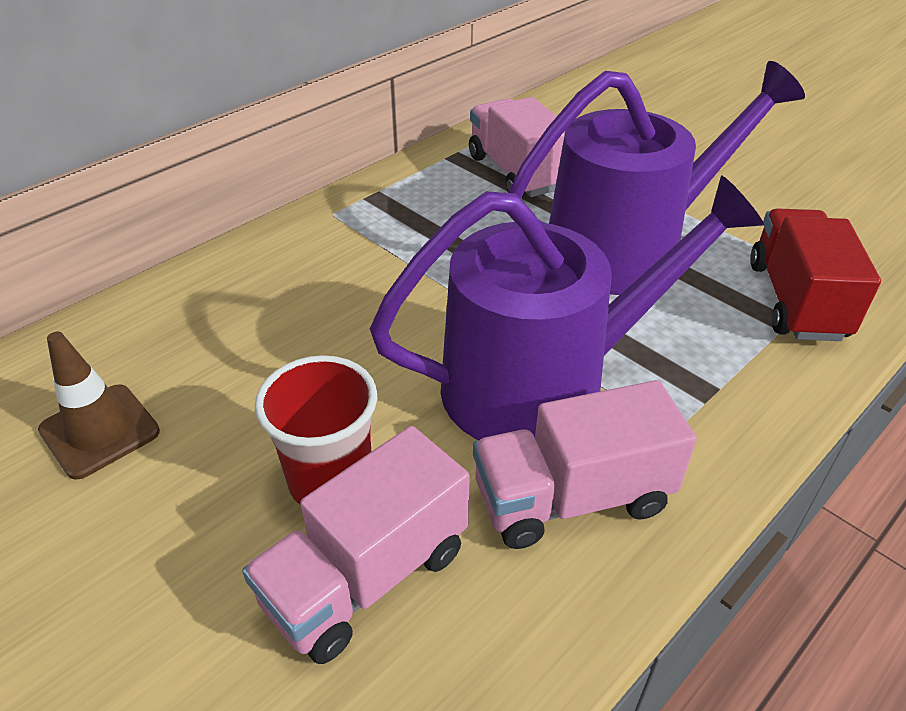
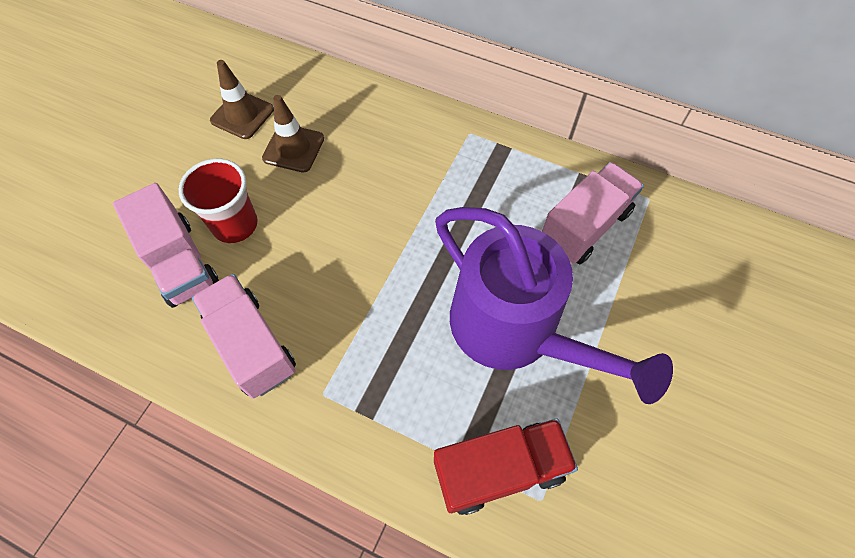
camera: 70 degrees right, 20 degrees up
pink truck [242,426,470,664] -> pink truck turned 150 degrees counterclockwise [113,183,219,308]
purple watering can [370,175,764,440] -> none
none -> brown traffic cone [262,95,324,173]

